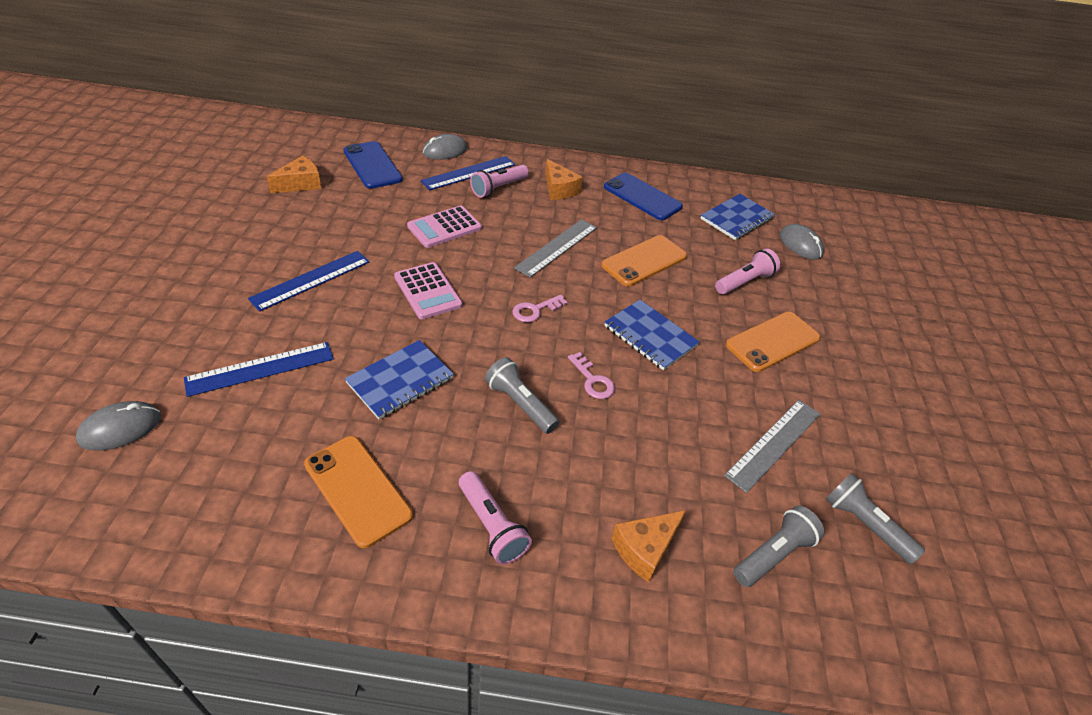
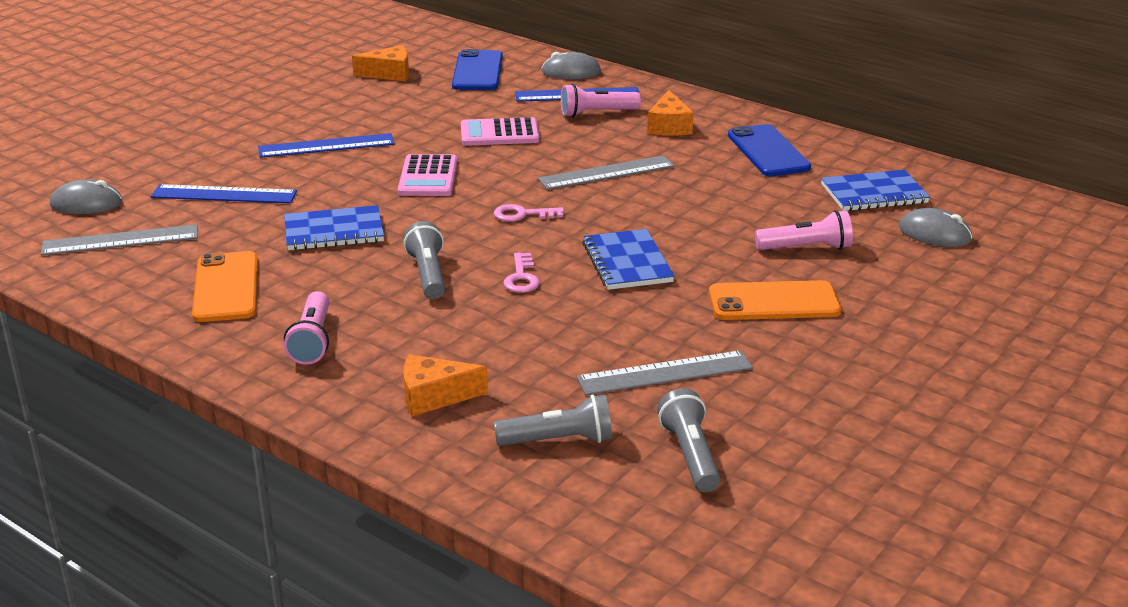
camera: 35 degrees right, 15 degrees down
orange phone [601,235,687,286] -> none
grey mouse [780,224,824,260] -> grey mouse turned 60 degrees counterclockwise [899,208,972,247]
none -> grey ruler [41,224,198,255]

